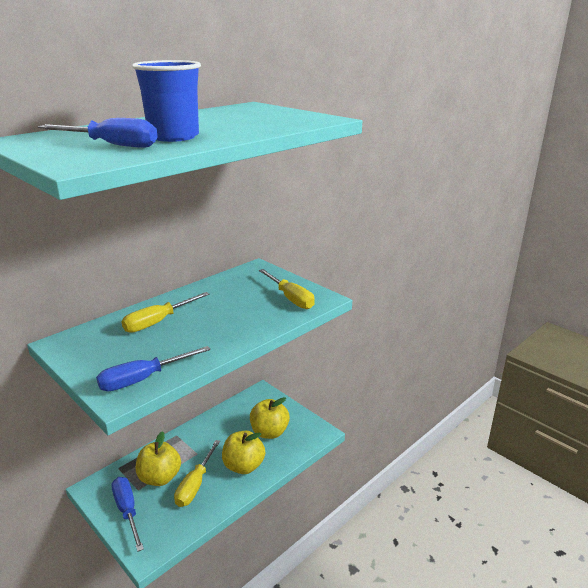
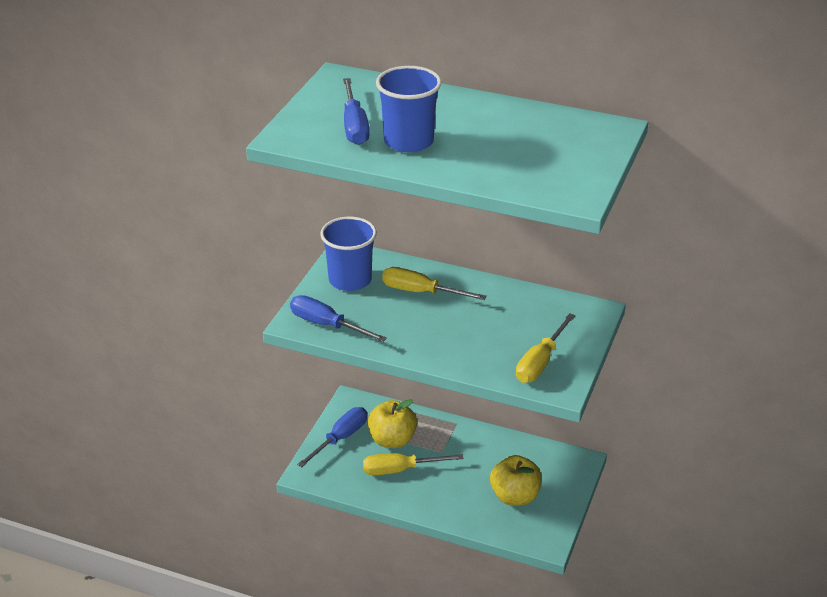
camera: 65 degrees right, 10 degrees up
yellow apple [222,431,265,474] -> none
none -> blue cup [320,217,377,291]

